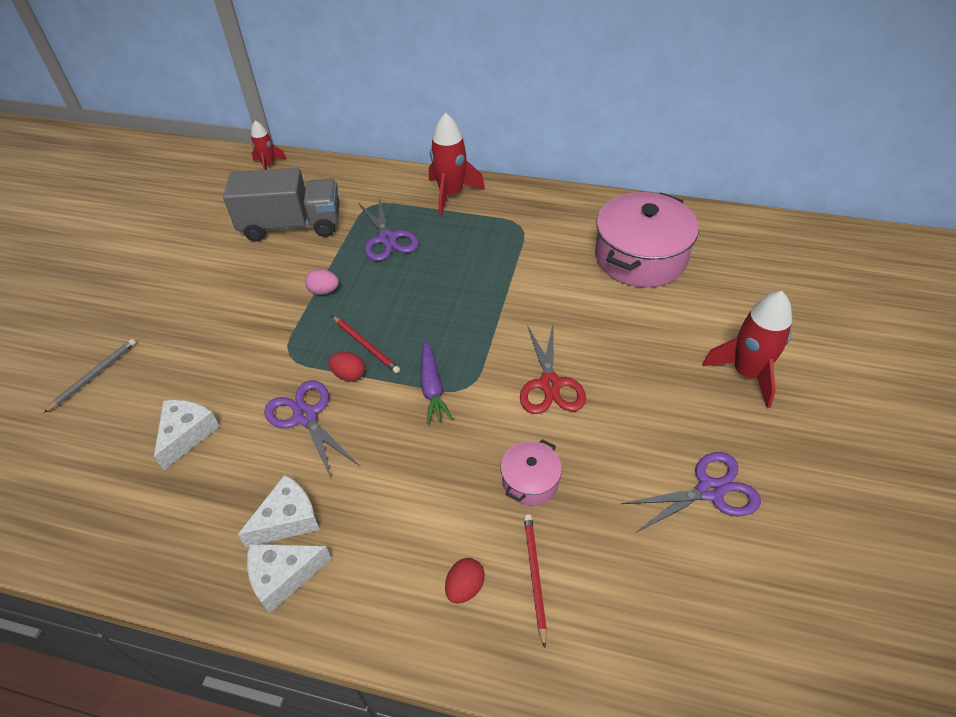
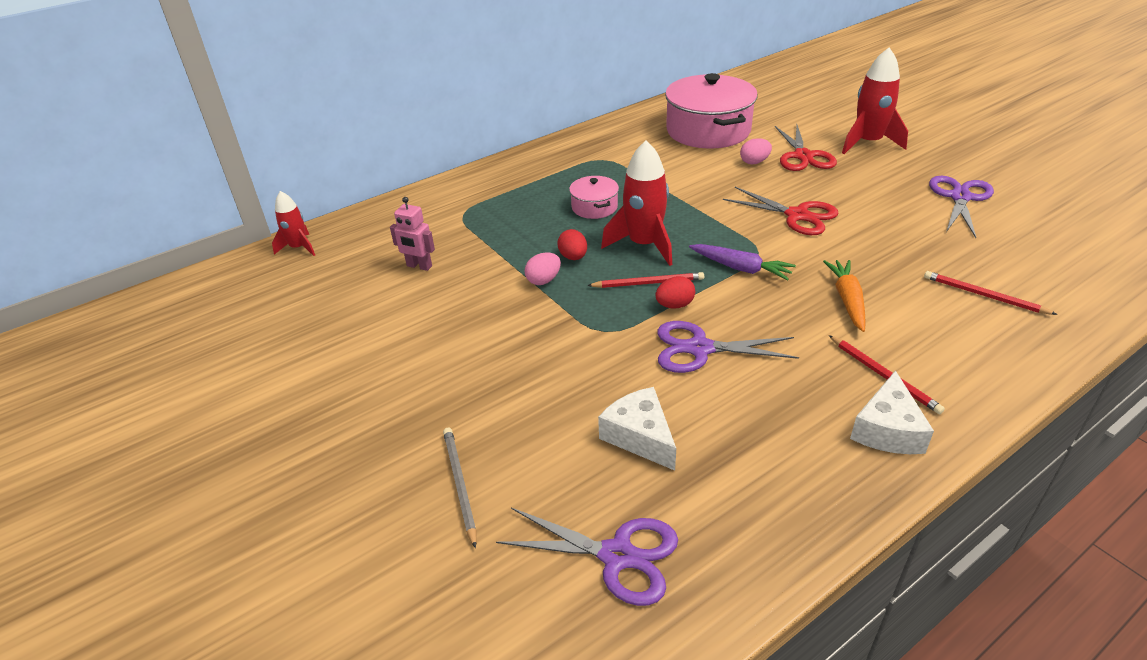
camera: 50 degrees left, 10 degrees down
grey truck [223,168,340,242] -> pink robot [390,197,435,271]
white cheese [237,474,320,547] -> none
purple scissors [358,198,418,261] -> purple scissors moved to [496,508,678,606]
red rocket [429,113,485,216] -> red rocket moved to [601,140,672,266]
red egg [445,558,485,604] -> red egg moved to [557,229,587,260]
pink pot [501,439,562,505] -> pink pot moved to [569,176,619,219]
none -> pink egg [740,138,772,164]
none -> red scissors [775,125,837,171]
none -> orange carrot [823,260,866,332]
none -> red pencil [829,335,945,414]

